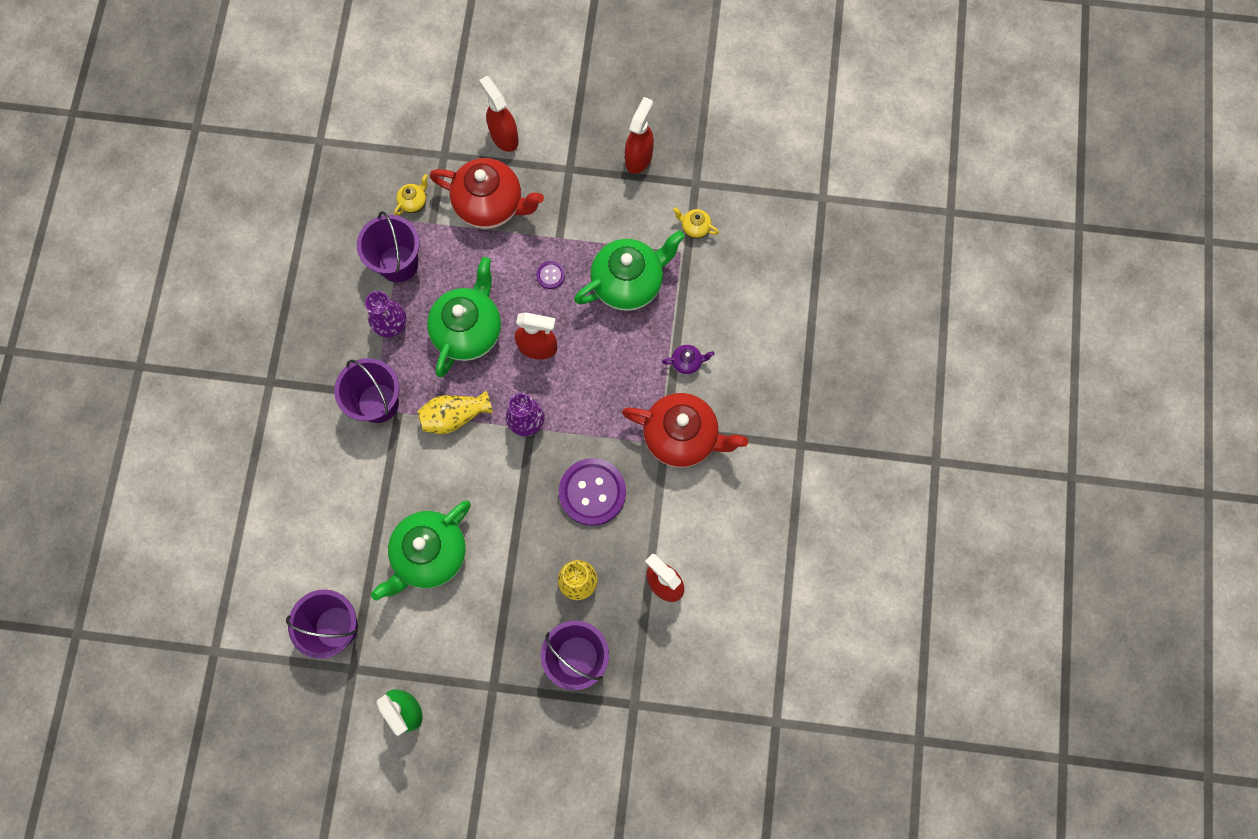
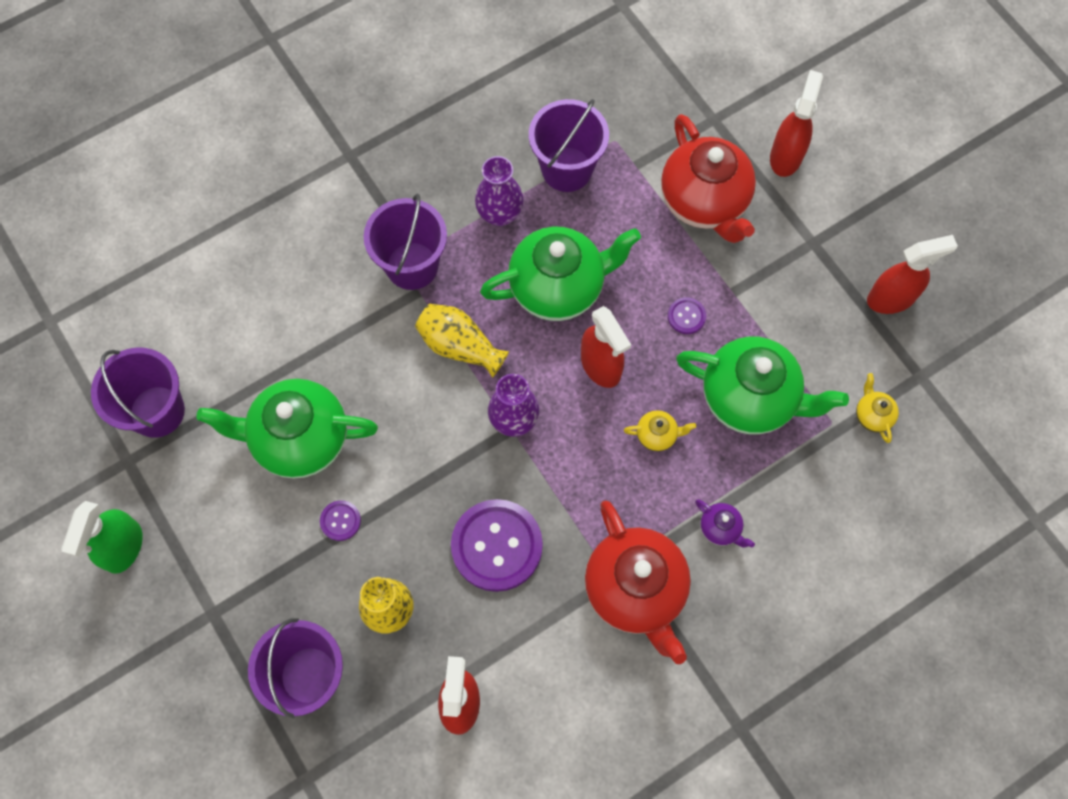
camera: 50 degrees right, 5 degrees down
yellow teapot [394,174,428,216] -> yellow teapot moved to [624,410,696,452]
none -> purple button [320,500,361,541]

